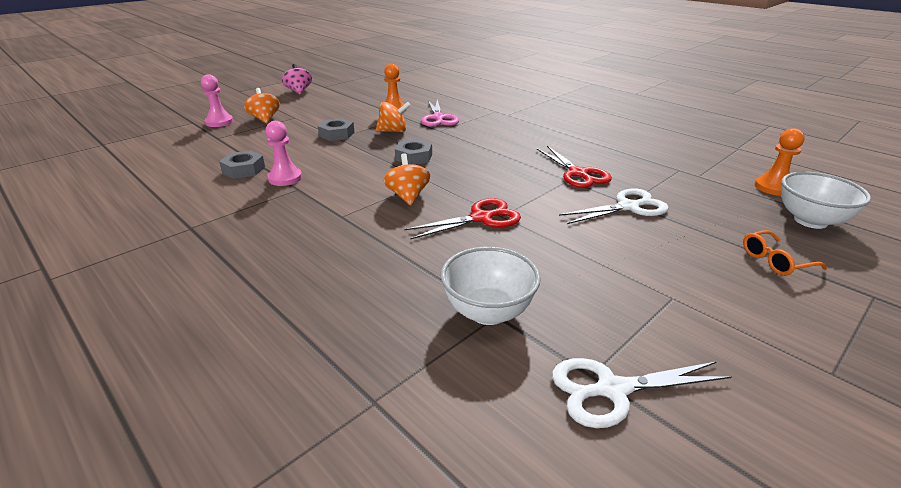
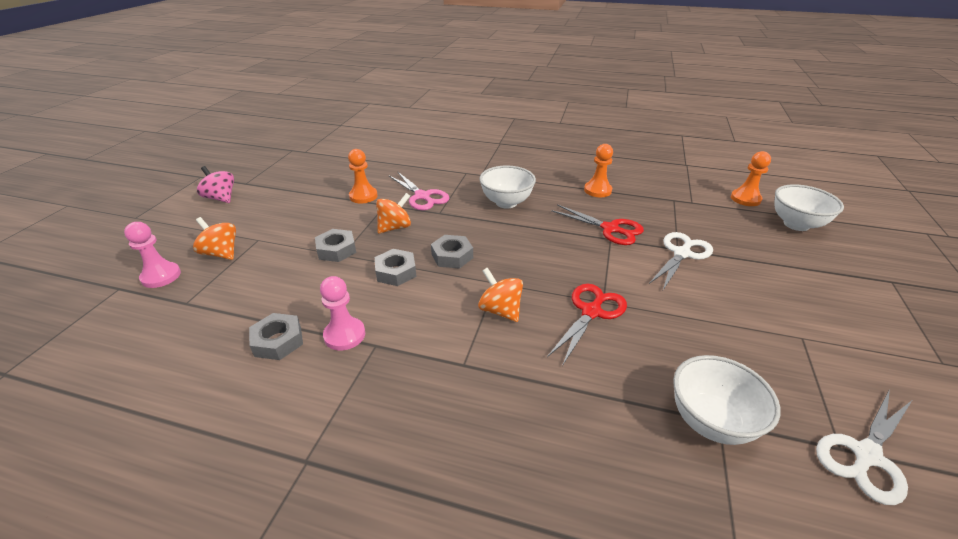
camera: 30 degrees left, 5 degrees up
orange glasses [743,230,827,276] -> none
none -> grey nut [375,249,417,286]
none -> white bowl [479,165,536,209]
none -> orange pawn [584,144,613,197]

